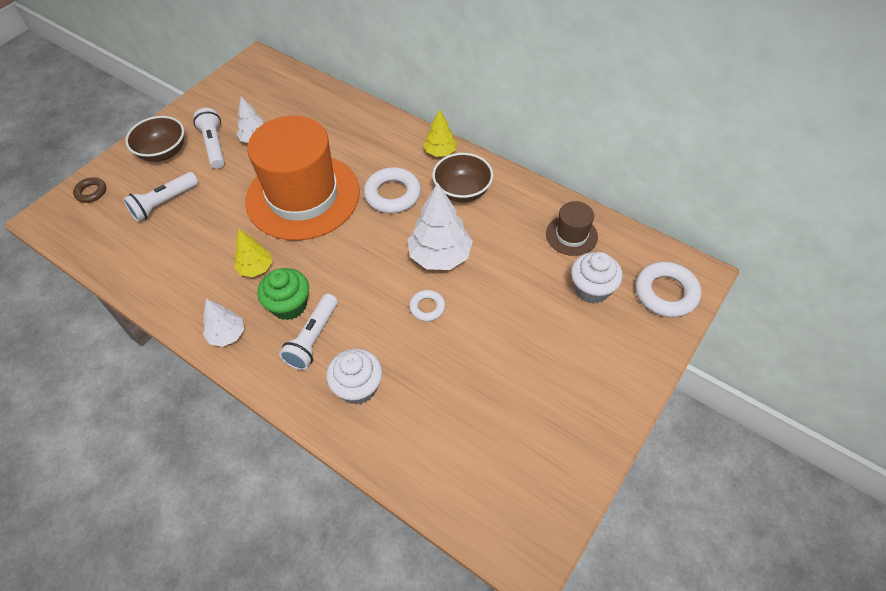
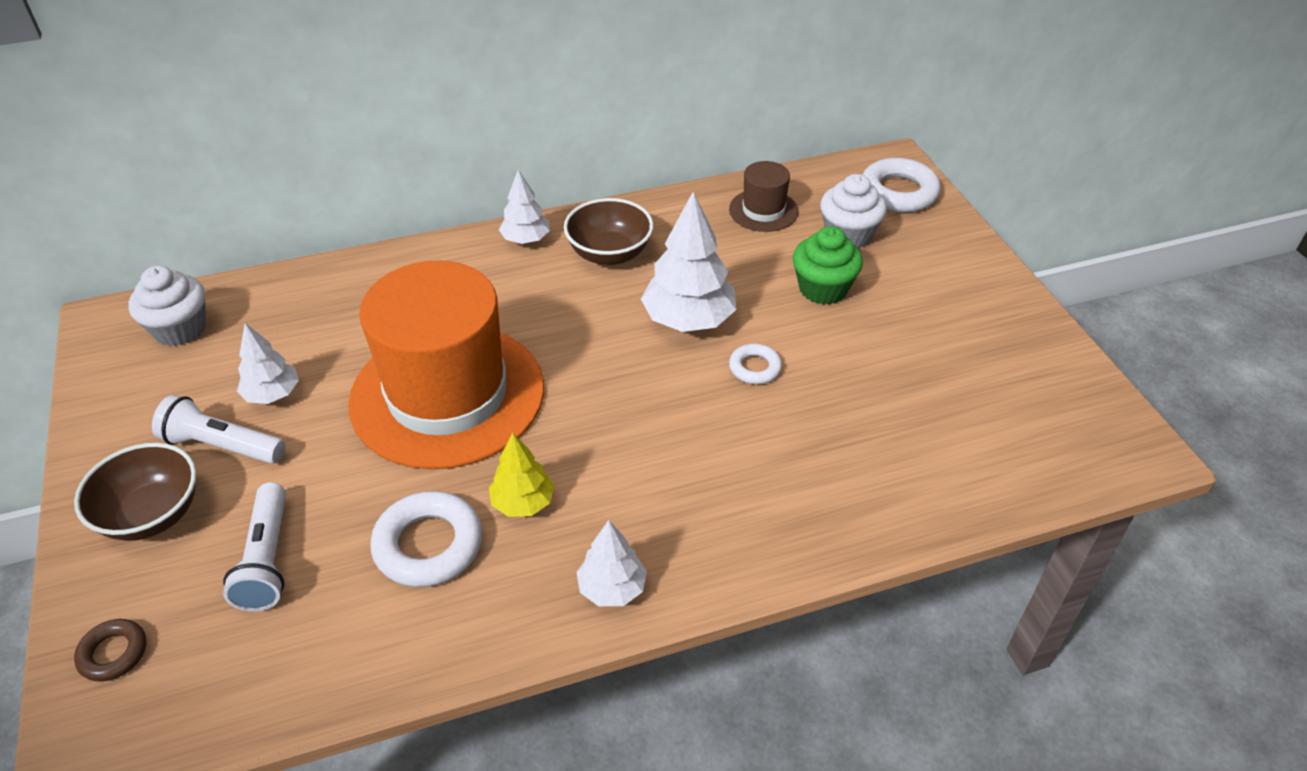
camera: 55 degrees left, 10 degrees down
green cupcake [257,268,309,320] -> green cupcake moved to [793,226,863,305]
white flashlight [279,294,338,370] -> none
white cupcake [326,348,382,405] -> white cupcake moved to [128,266,206,346]
white ring [364,167,421,213] -> white ring moved to [370,491,483,587]
yellow tree [424,109,457,157] -> white tree [499,169,550,244]

